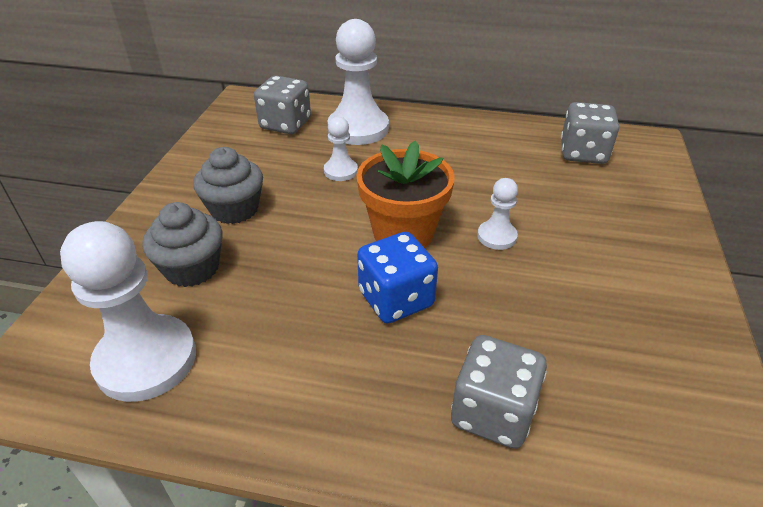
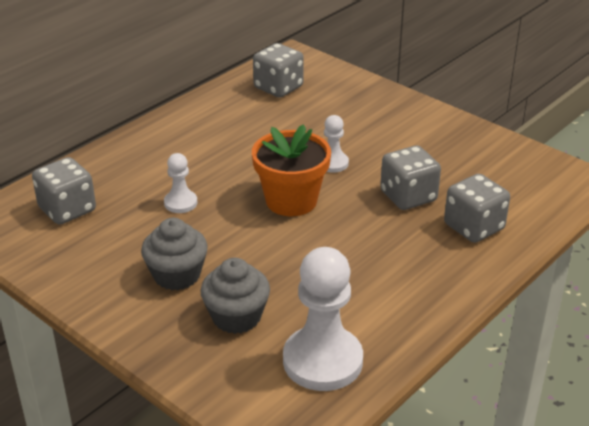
camera: 60 degrees left, 5 degrees down
white pawn [327,19,389,145] -> none
blue dice [357,232,438,324] -> none
none -> grey dice [380,145,441,210]

